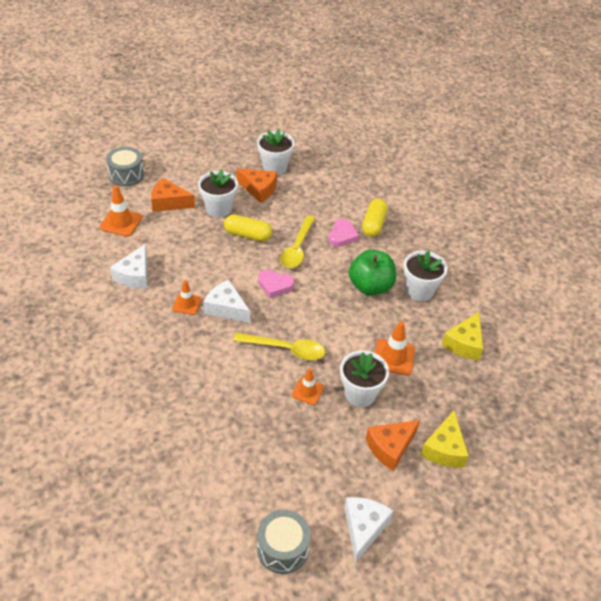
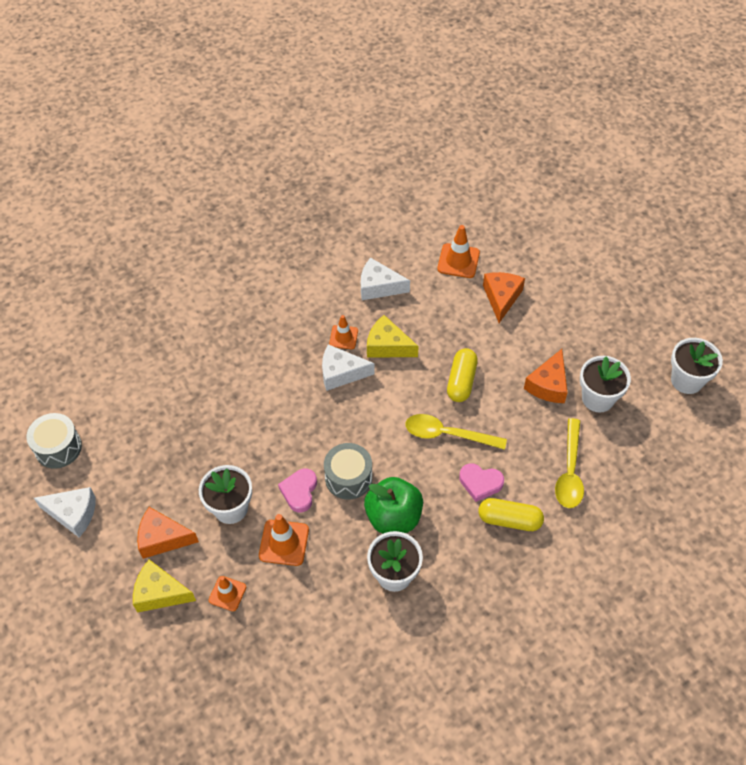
camera: 90 degrees right, 10 degrees up
grey drum [106,147,144,186] -> grey drum moved to [324,443,372,500]
white flower pot [198,169,238,218] -> white flower pot moved to [671,338,723,394]
white cheese [203,280,250,323] -> white cheese turned 120 degrees counterclockwise [322,344,375,391]
yellow spoon [233,333,325,360] -> yellow spoon moved to [555,418,584,508]
pink heart [258,270,294,298] -> pink heart moved to [278,469,317,513]
orange traffic cone [291,368,324,405] -> orange traffic cone moved to [209,576,246,611]
orange cheese [366,420,420,471] -> orange cheese turned 45 degrees counterclockwise [137,507,199,559]
yellow cheese [442,312,483,360] -> yellow cheese moved to [367,315,419,357]

